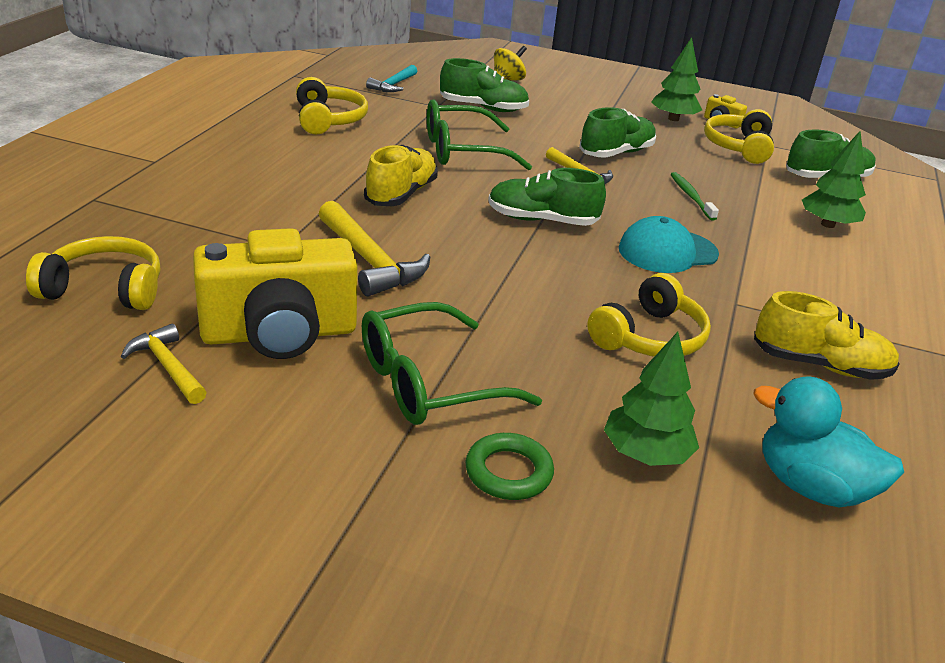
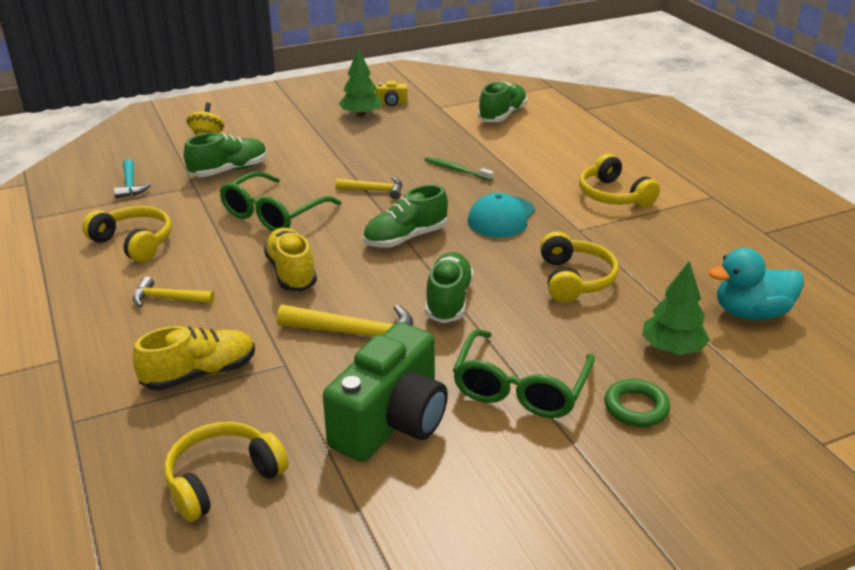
camera: 40 degrees left, 0 degrees up
yellow hammer [121,324,207,404] -> yellow hammer moved to [133,276,214,307]
yellow camera [193,228,358,359] -> green camera [323,322,448,462]
green shoe [579,107,656,158] -> green shoe moved to [425,252,474,323]
yellow headphones [704,109,774,164] -> yellow headphones moved to [579,154,660,207]
yellow shoe [754,291,899,380] -> yellow shoe moved to [133,326,255,391]
green tree [802,131,866,228] -> none

